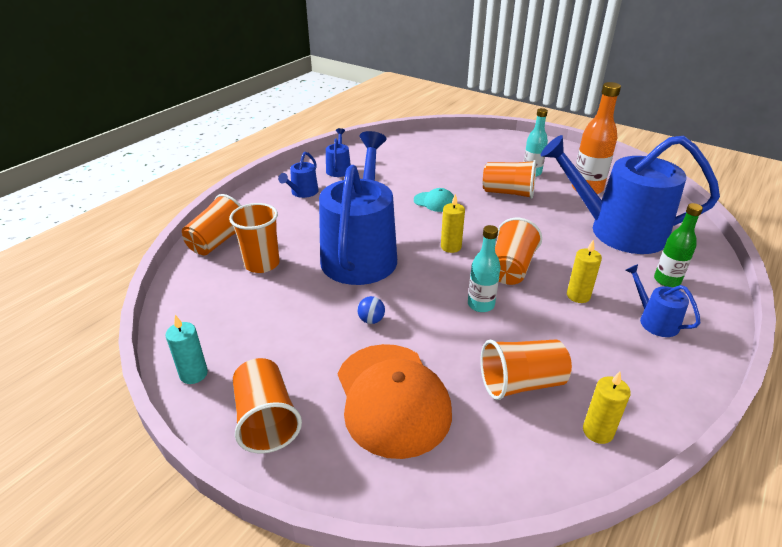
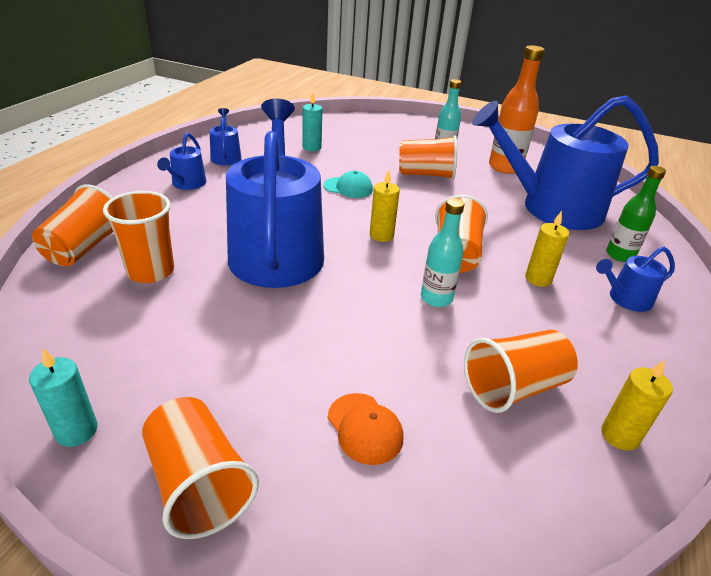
camera: 15 degrees left, 0 degrees up
orange cap [338,344,452,459] -> orange cap [328,393,403,465], size x0.47
blue ball [357,296,385,324] -> none
blue watering can [626,264,700,337] -> blue watering can turned 60 degrees counterclockwise [596,247,675,312]
none -> turquoise candle [303,92,322,151]

